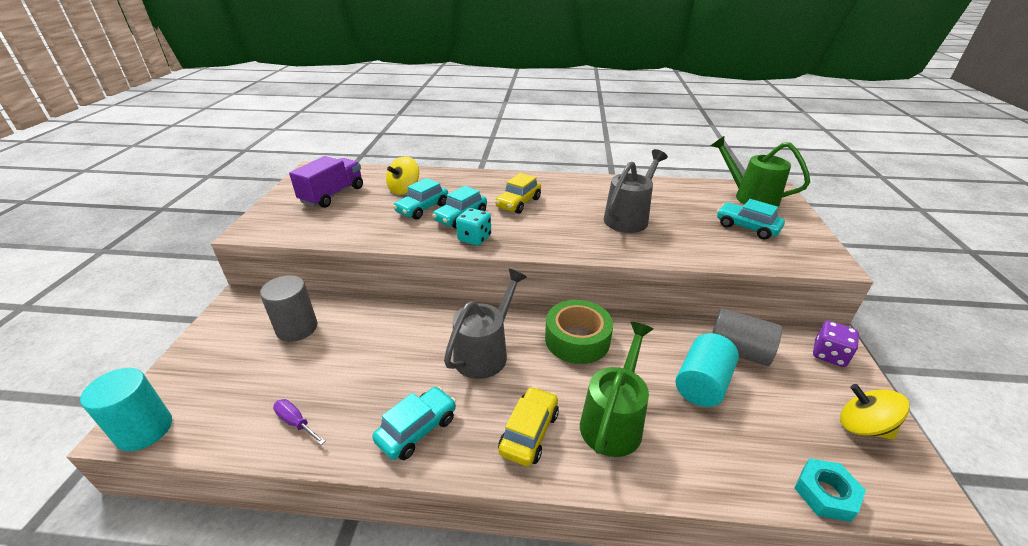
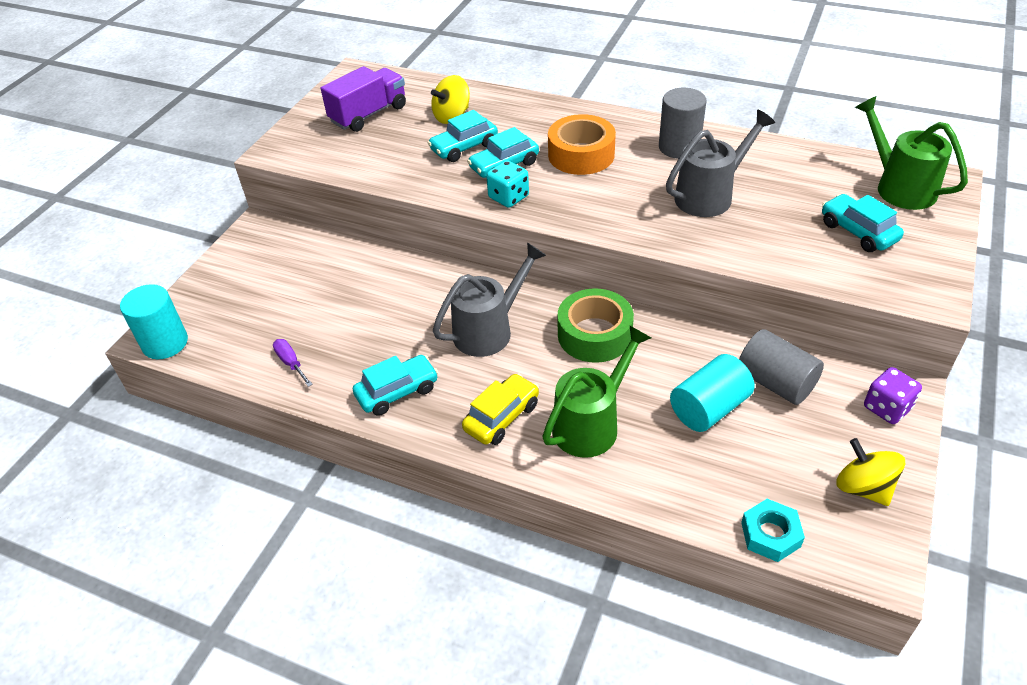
camera: 20 degrees right, 10 degrees up
grey cylinder [260,275,317,342] -> grey cylinder moved to [659,88,706,159]
yellow car [495,173,541,214] -> orange tape [548,114,616,175]

